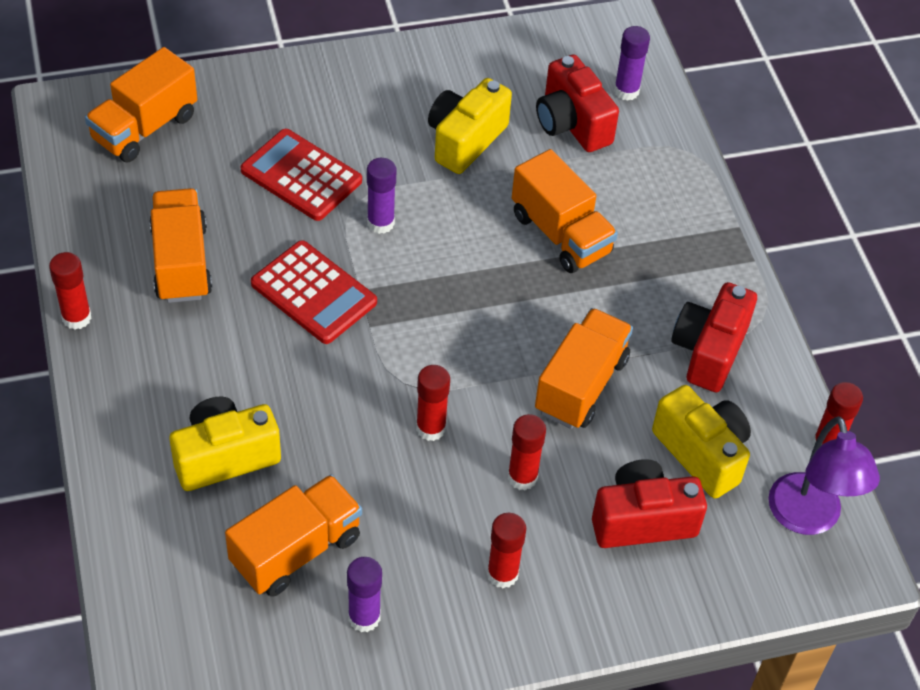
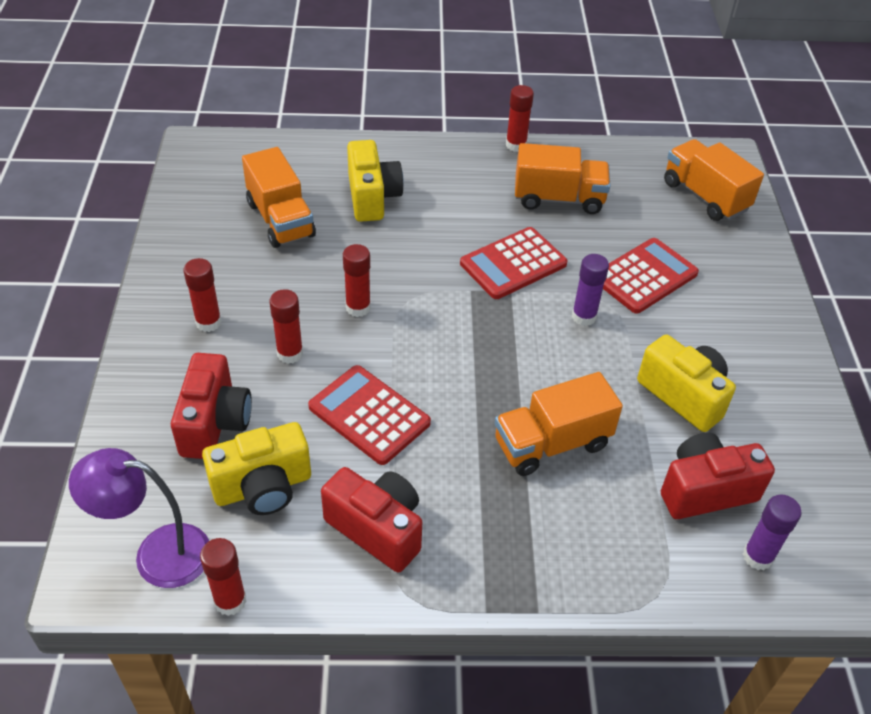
camera: 105 degrees right, 5 degrees down
purple glue stick [347,557,382,632] -> none
orange truck [535,308,633,429] -> red calculator [308,365,431,465]

